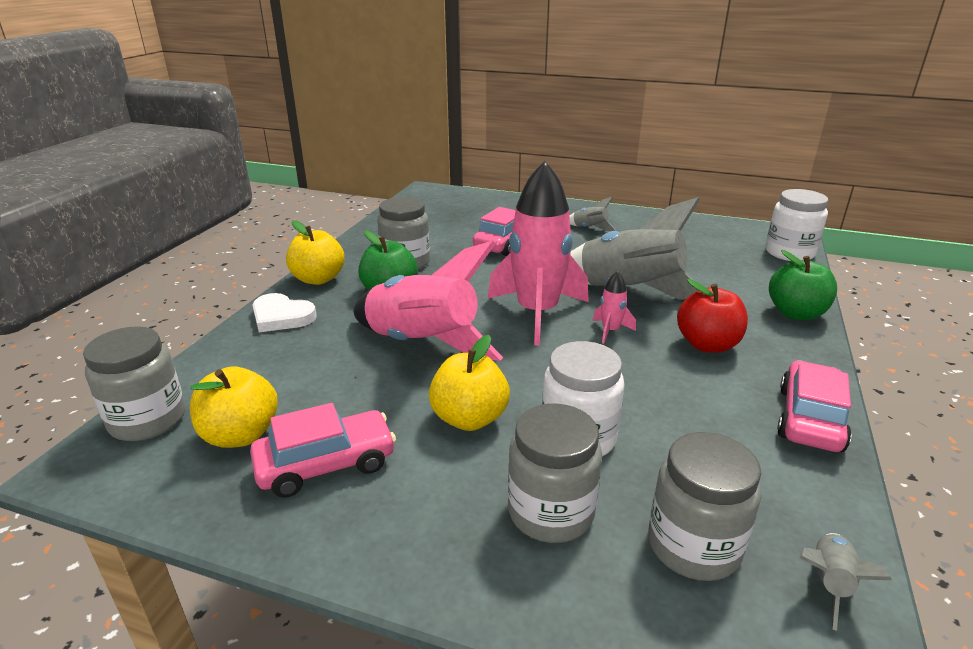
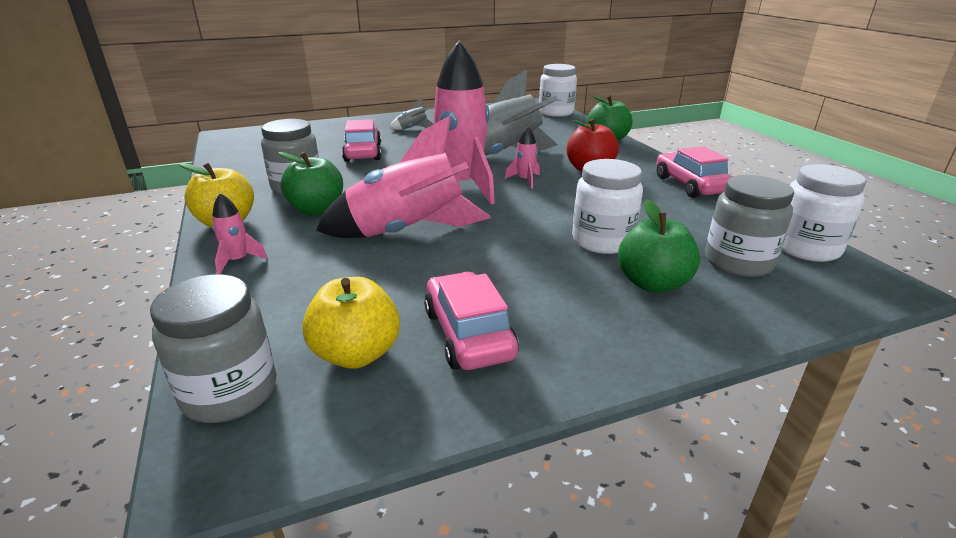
camera: 40 degrees left, 0 degrees up
pink car [250,403,396,498] -> pink car turned 45 degrees counterclockwise [424,272,519,370]
white heart [252,293,317,332] -> pink rocket [212,193,267,274]
yellow apple [429,335,510,431] -> none
grey jar [508,403,602,543] -> green apple [618,199,700,293]
grey rocket [800,533,892,631] -> white jar [782,164,867,262]

